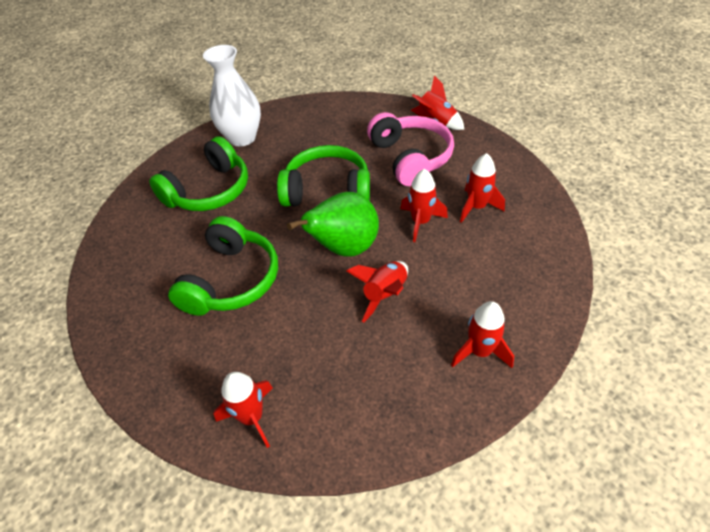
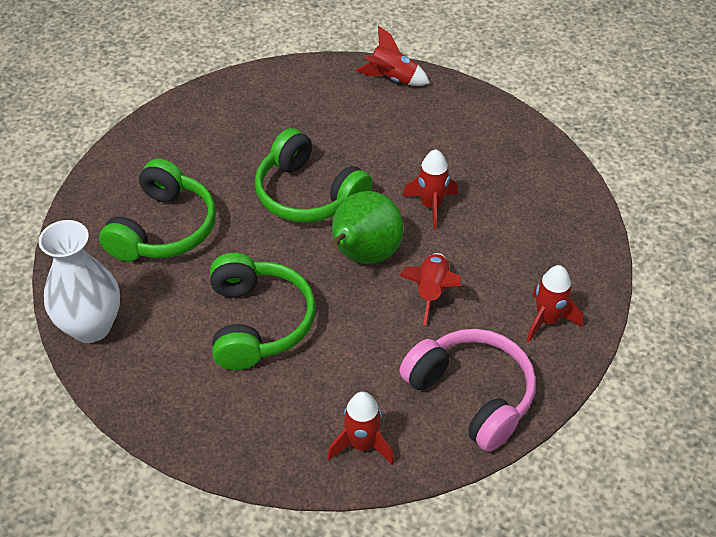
camera: 25 degrees left, 0 degrees up
white vase [203,45,261,146] -> white vase moved to [39,220,120,343]
green headphones [277,145,370,207] -> green headphones turned 120 degrees counterclockwise [255,128,373,223]
pink headphones [367,112,454,186] -> pink headphones moved to [399,329,536,452]
red rocket [460,153,505,223] -> none

